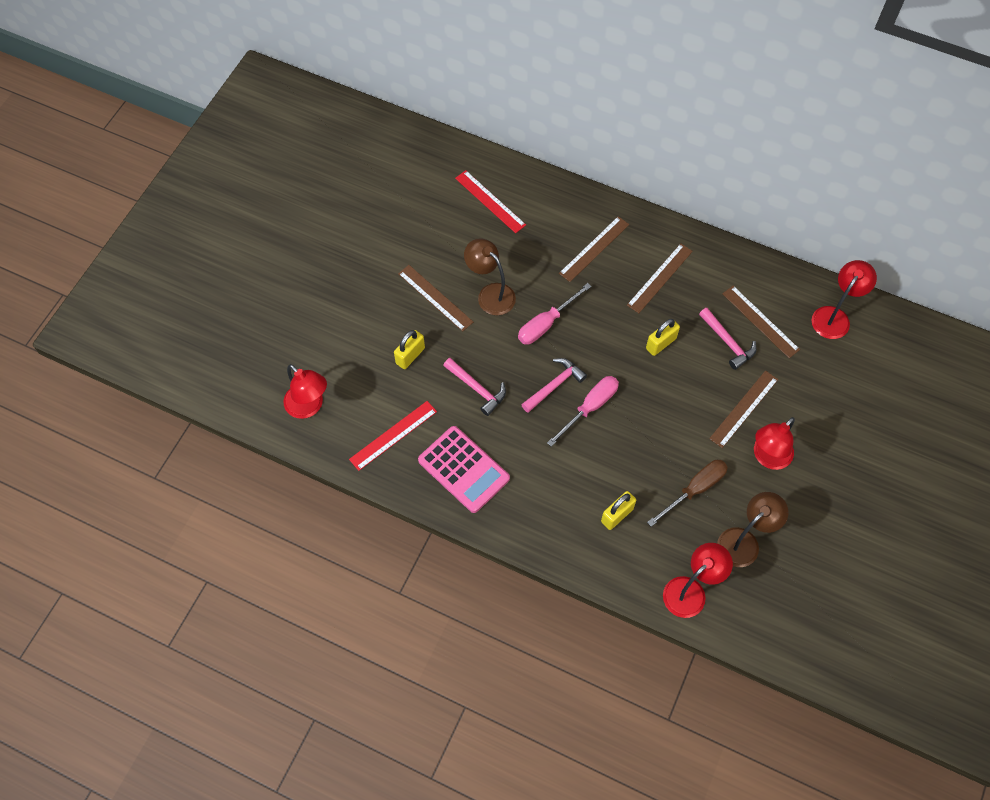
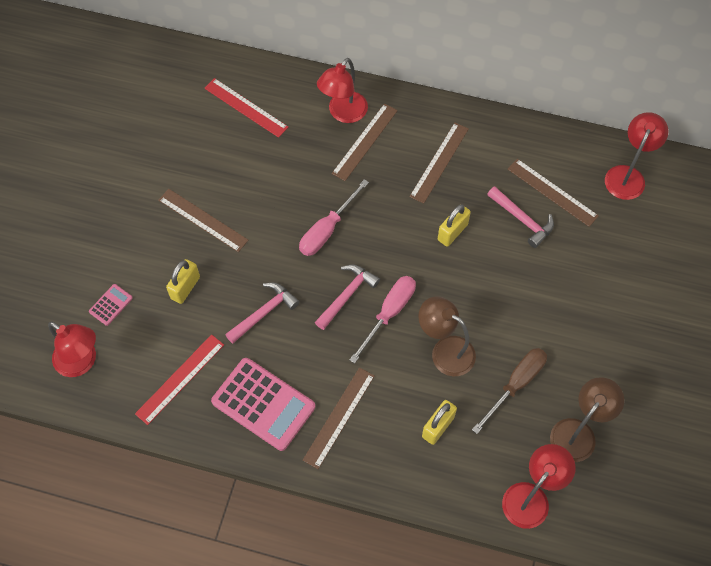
camera: 10 degrees left, 0 degrees up
pink hammer [443,358,506,416] -> pink hammer turned 75 degrees counterclockwise [225,282,300,344]
brown lamp [464,238,516,315] -> brown lamp moved to [418,296,476,376]
brown ruler [709,370,778,448] -> brown ruler moved to [303,367,375,469]
red lamp [754,417,795,470] -> red lamp moved to [317,58,368,123]
none -> pink calculator [89,284,133,326]

